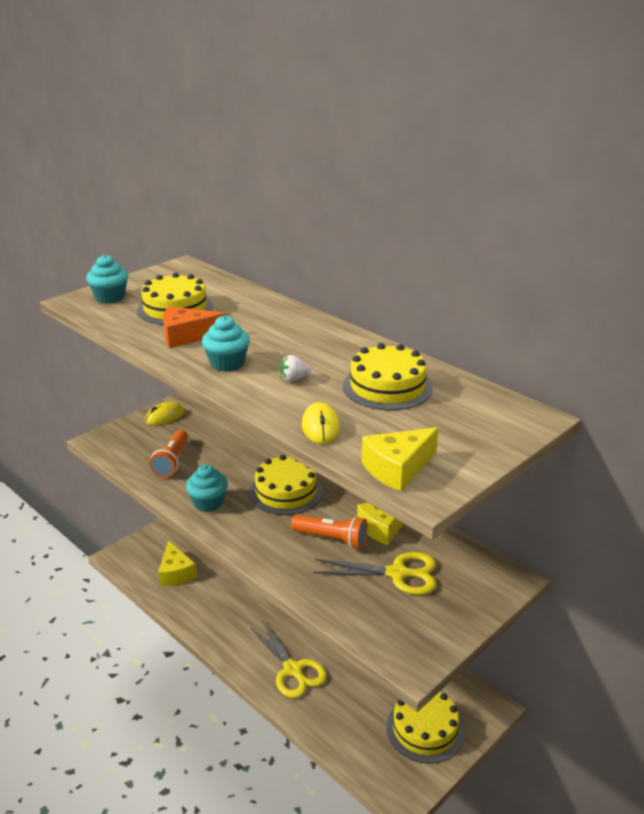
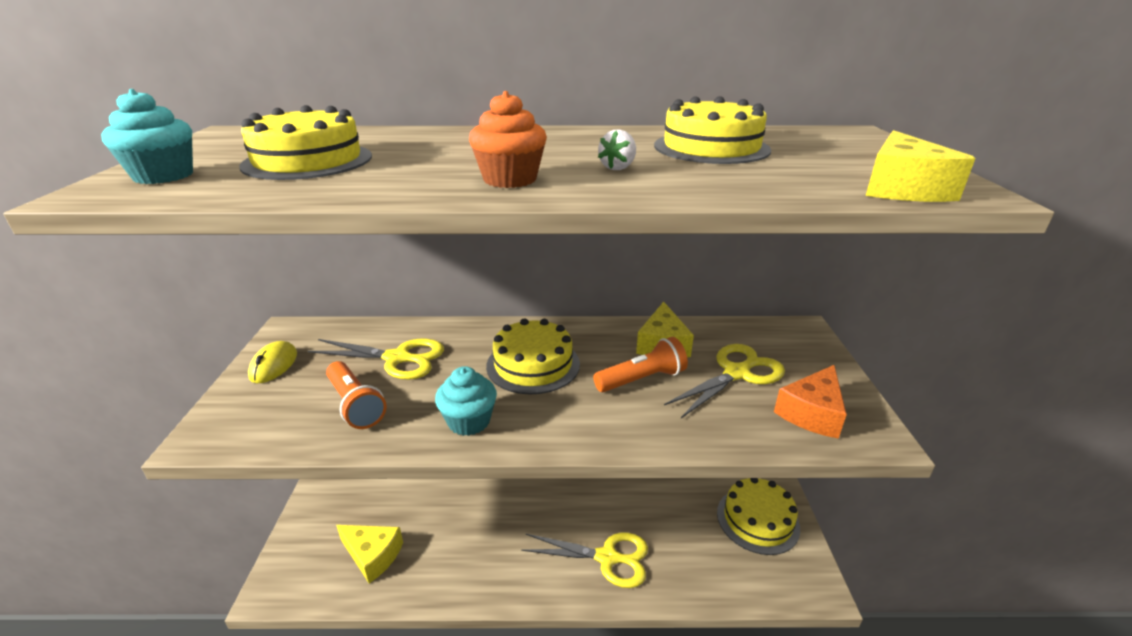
camera: 45 degrees left, 0 degrees up
orange cheese [163,306,225,348] -> orange cheese moved to [774,365,847,439]
turquoise cupcake [202,315,250,372] -> orange cupcake [469,91,547,188]
yellow mouse [302,402,340,444] -> none
none -> yellow scissors [308,339,444,380]

